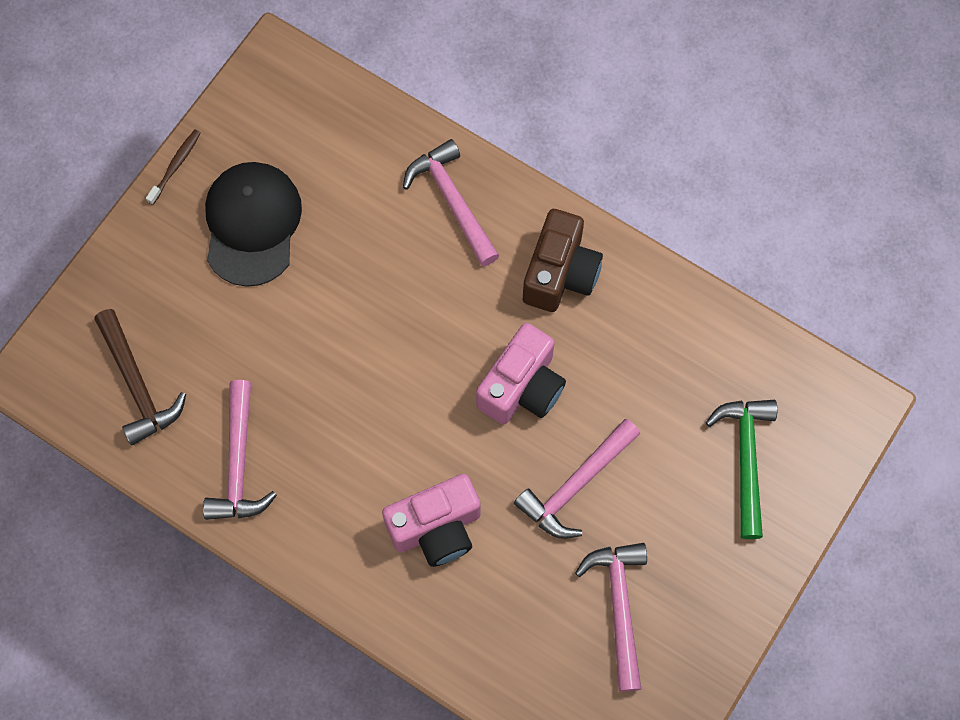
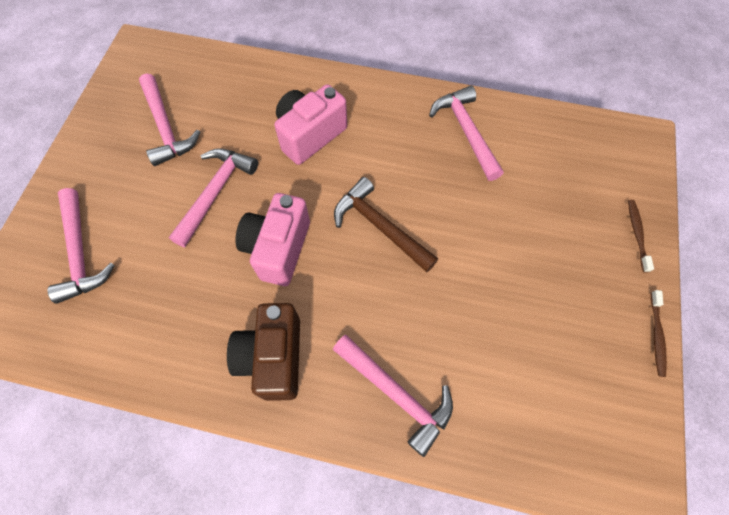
camera: 160 degrees right, 5 degrees down
brown hammer [94,309,186,446] -> brown hammer moved to [334,177,438,272]
black cap [205,162,302,287] -> none
green hammer [706,400,777,539] -> pink hammer [47,188,115,304]
none -> brown toothbrush [628,200,654,272]

